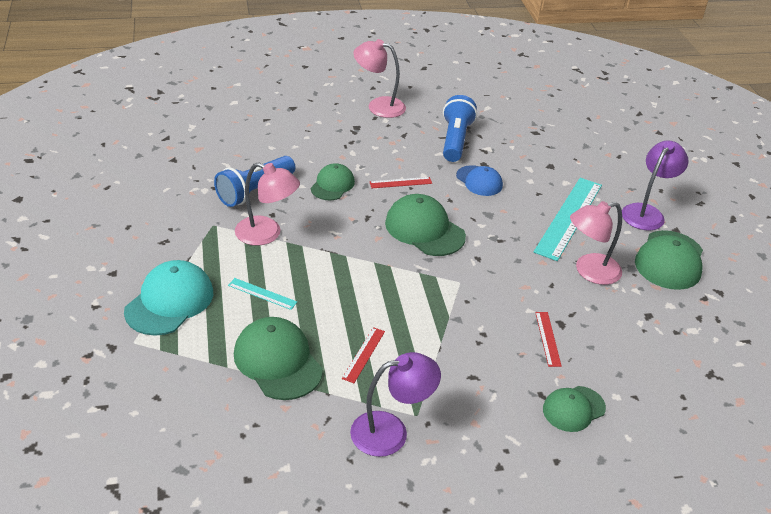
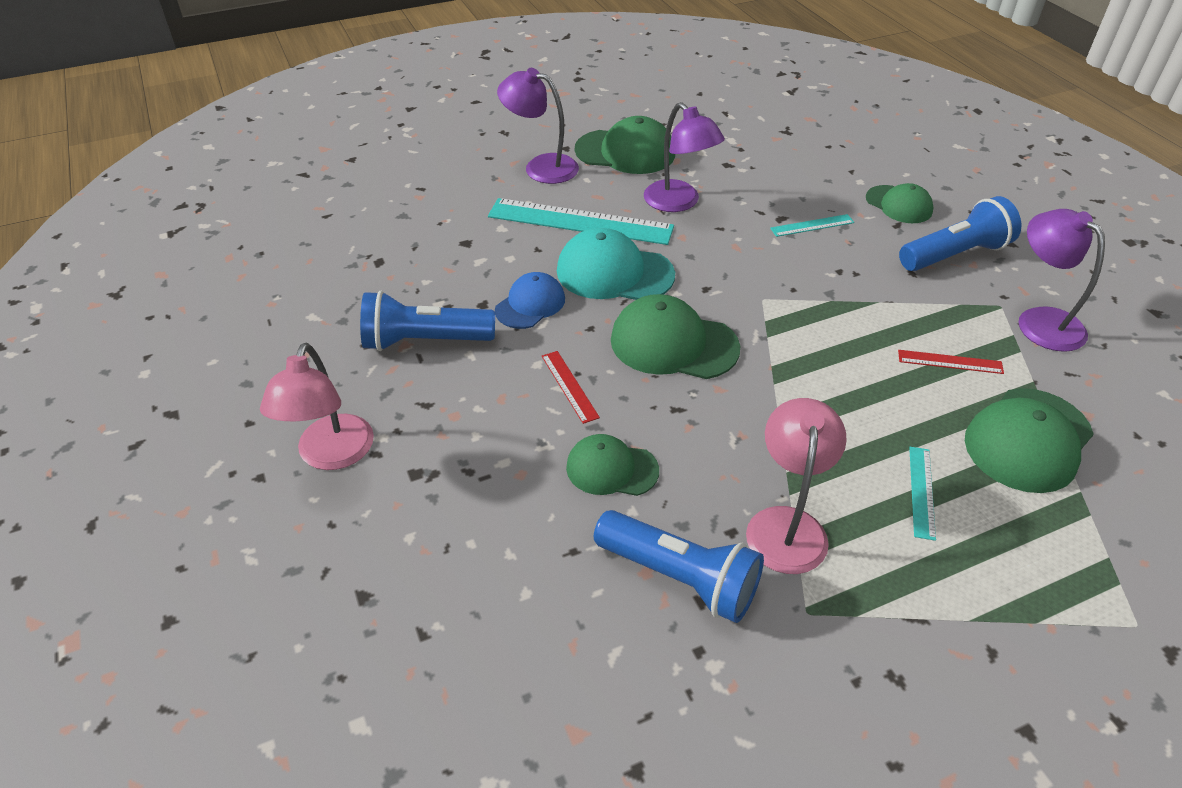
camera: 100 degrees left, 5 degrees up
turquoise cap [124,260,213,336] -> turquoise cap moved to [557,228,675,300]
green cap [385,194,466,256] -> green cap turned 75 degrees clockwise [611,294,740,379]
red ruler [535,312,562,367] -> turquoise ruler [770,214,854,237]
pink lamp [570,201,622,285] -> purple lamp [644,102,725,212]
none -> blue flashlight [899,196,1021,271]

